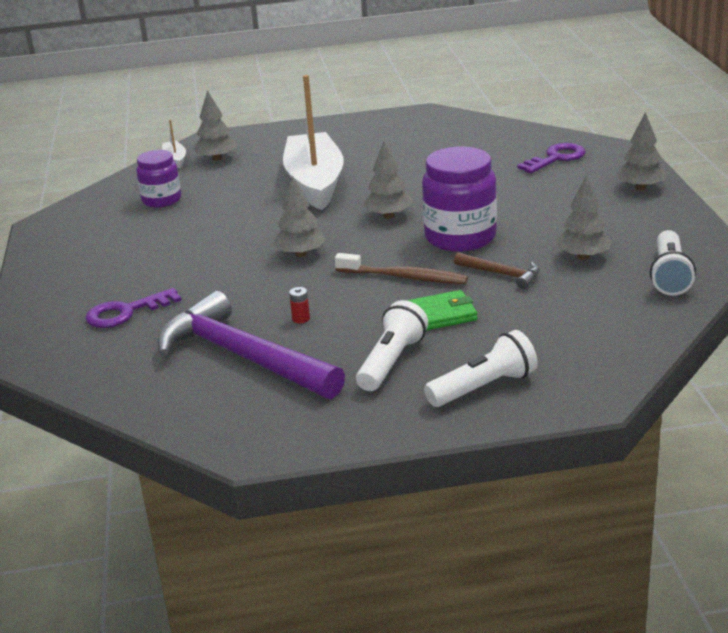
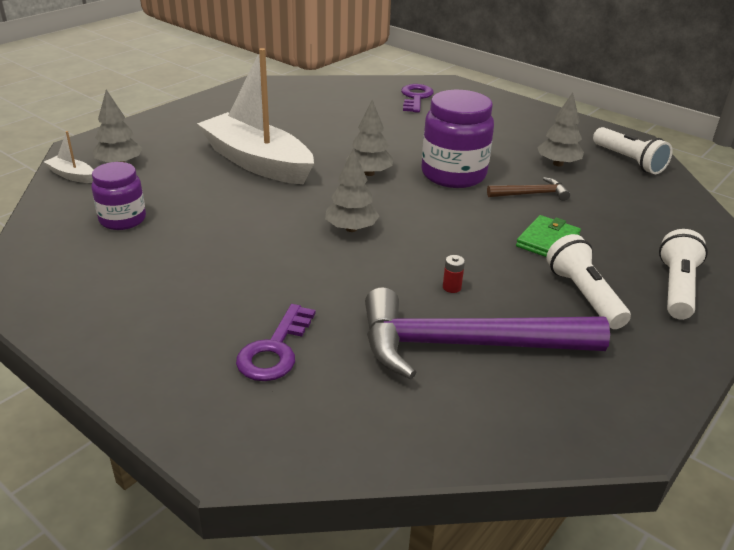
camera: 45 degrees left, 5 degrees up
brown toothbrush [335,253,468,284] -> none
grey tree [617,112,667,190] -> none

